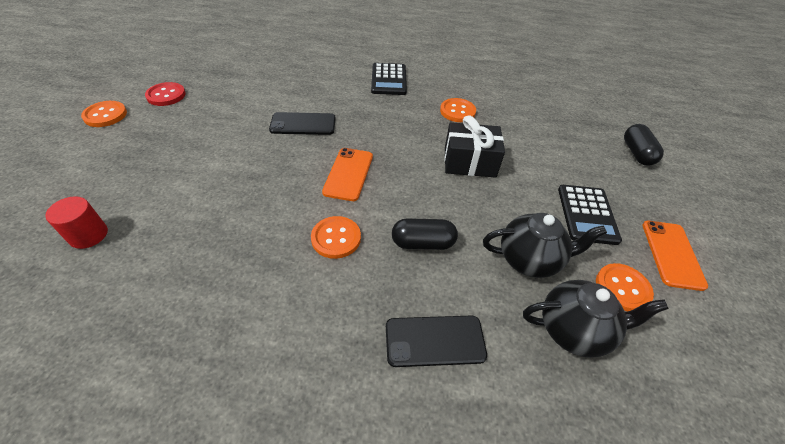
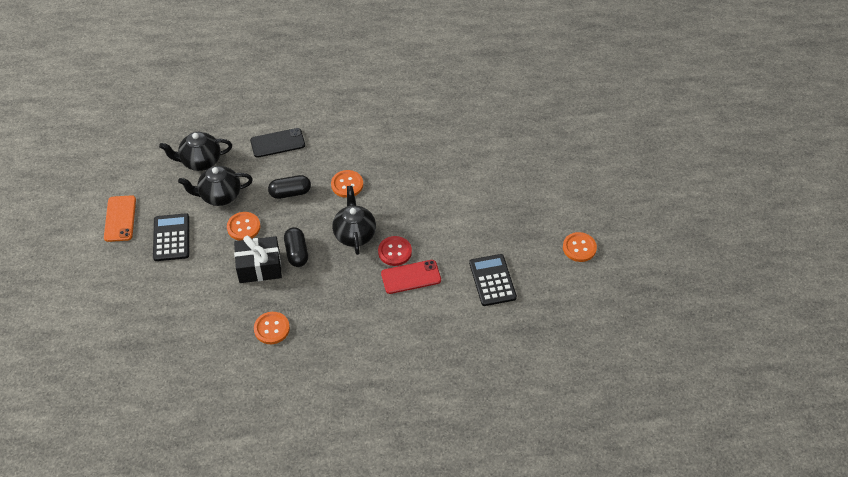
camera: 170 degrees right, 5 degrees up
red cylinder [45,196,108,249] -> none
red button [145,82,186,106] -> red button moved to [378,236,412,266]
black phone [269,112,336,135] -> red phone [381,260,441,294]
orange phone [322,148,373,201] -> black teapot [332,186,376,255]
black calculator [371,63,407,95] -> black calculator moved to [469,254,517,306]
orange button [596,263,654,312] -> orange button moved to [227,212,261,241]
black capsule [624,124,664,166] -> black capsule moved to [284,227,308,267]

